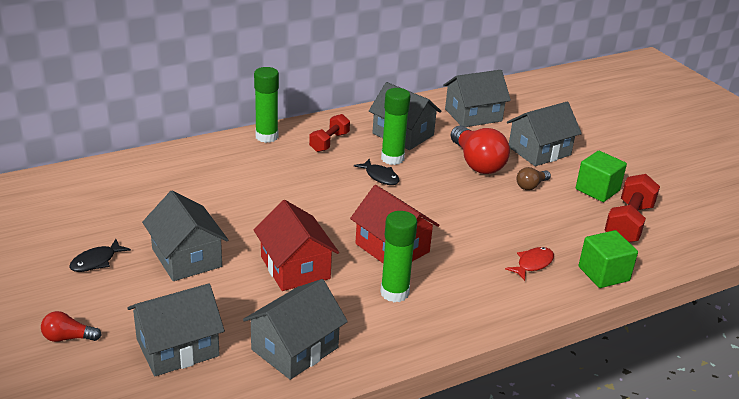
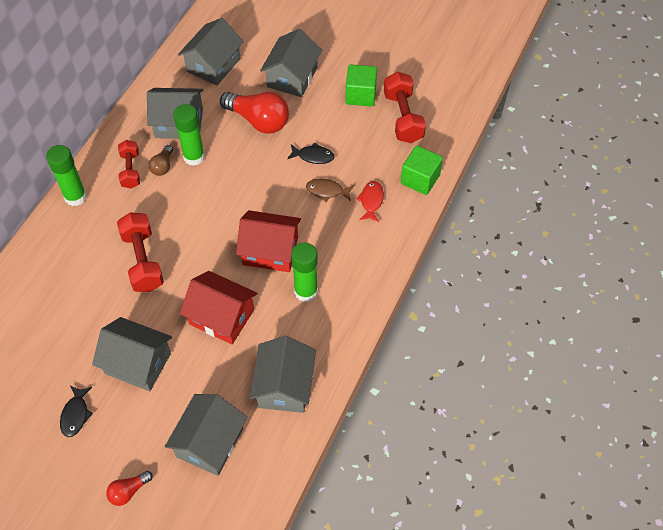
camera: 35 degrees left, 25 degrees up
black fish [354,159,400,185] -> black fish moved to [287,142,335,164]
brown light bulb [516,167,551,190] -> brown light bulb moved to [149,145,173,176]
none -> red dumbbell [117,212,164,292]
none -> brown fish [306,179,354,202]

